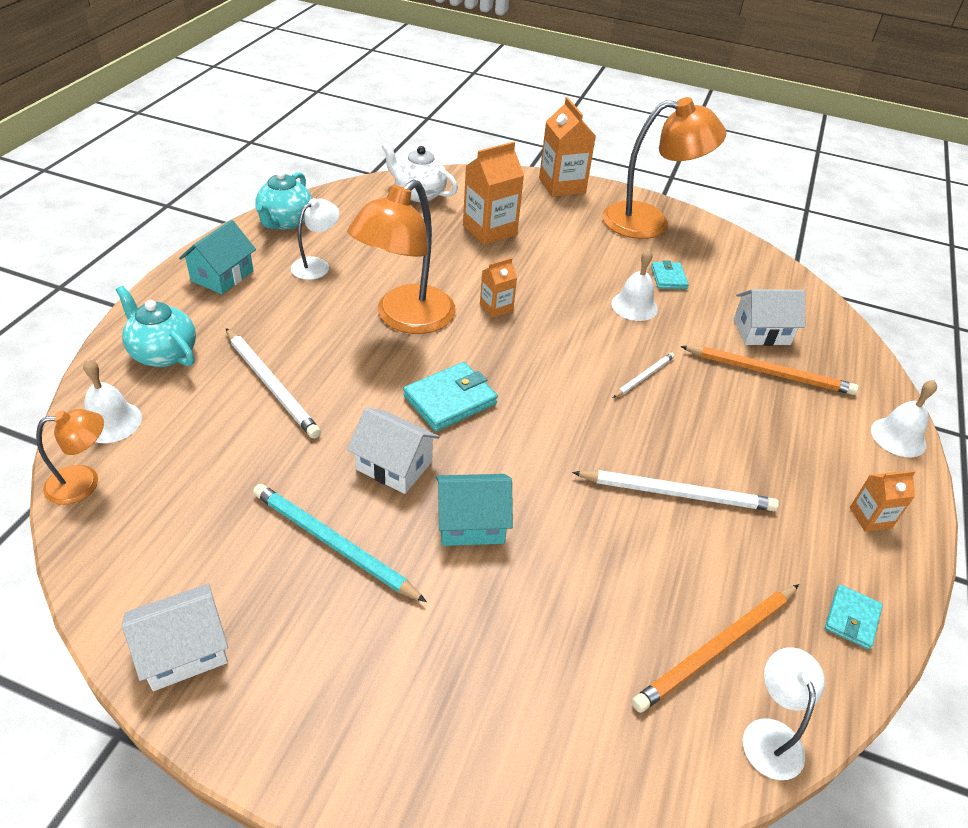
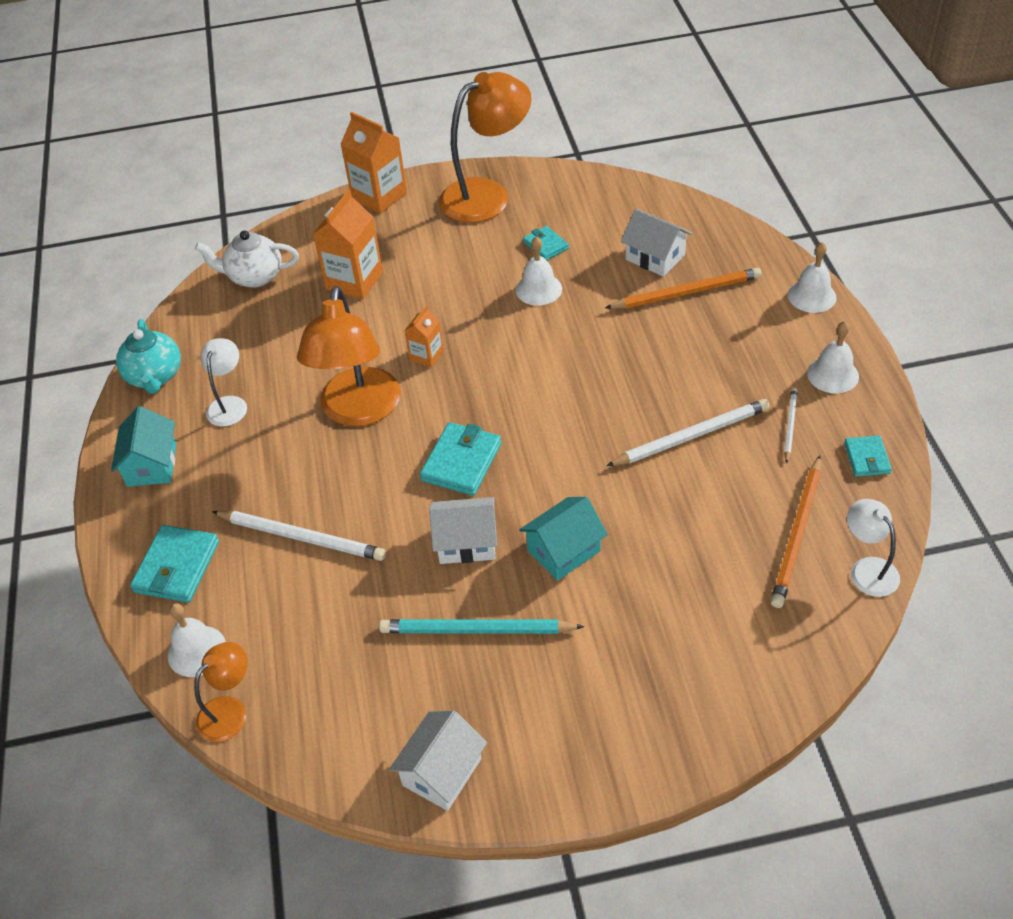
camera: 25 degrees left, 5 degrees up
turquoise teapot [116,286,196,367] -> turquoise wallet [130,525,219,603]
white pencil [613,353,675,398] -> white pencil moved to [784,387,798,463]
white house [733,289,805,346] -> white house turned 75 degrees clockwise [621,209,692,277]
orange carton [850,470,915,532] -> white bell [807,321,859,393]

